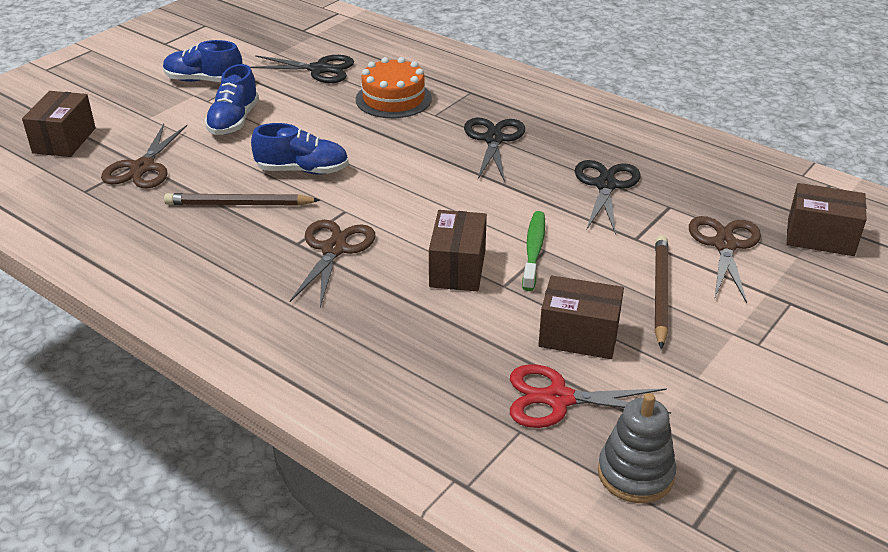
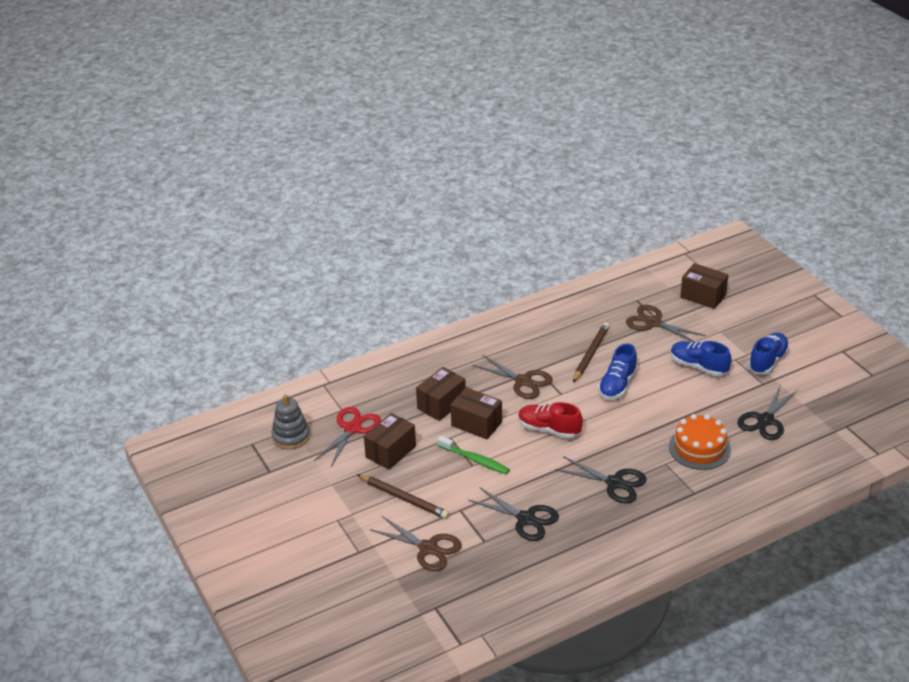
camera: 115 degrees right, 0 degrees up
brown box [787,183,867,256] -> brown box moved to [416,367,466,421]
none -> red shoe [518,402,583,439]

